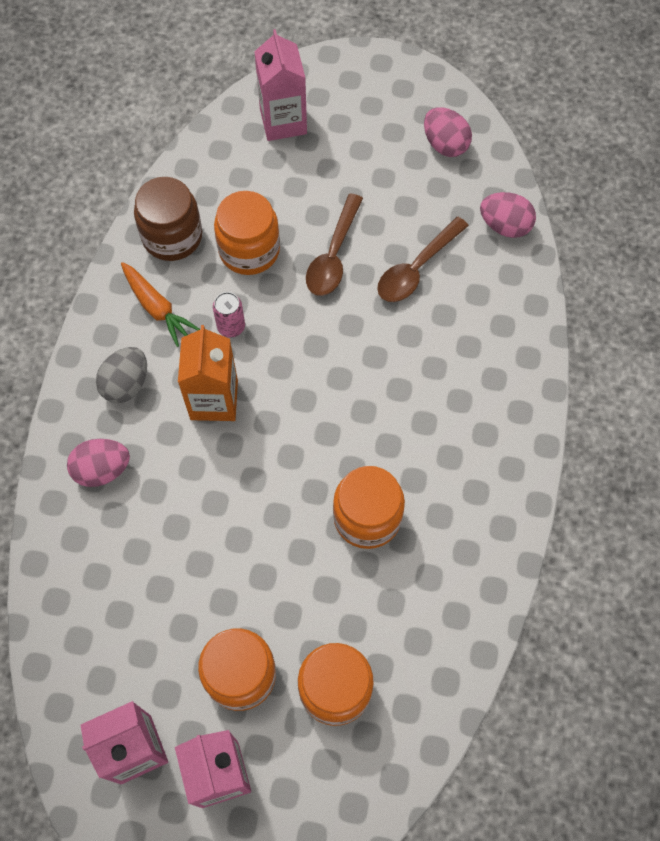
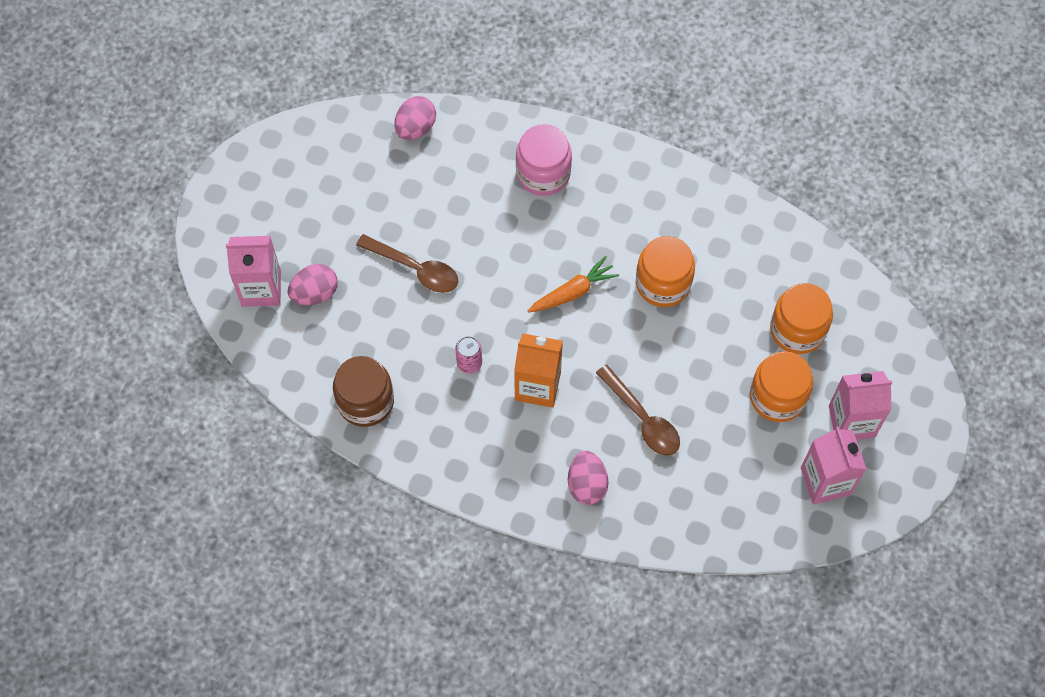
camera: 80 degrees left, 0 degrees up
grey egg [96,347,147,403] -> none
orange carrot [121,262,200,347] -> orange carrot moved to [528,256,619,313]
orange jar [214,191,280,275] -> none
brown spoon [377,217,469,302] -> brown spoon moved to [596,365,680,456]
pink egg [424,107,472,157] -> pink egg moved to [288,264,338,305]
none -> pink jar [516,124,572,196]

